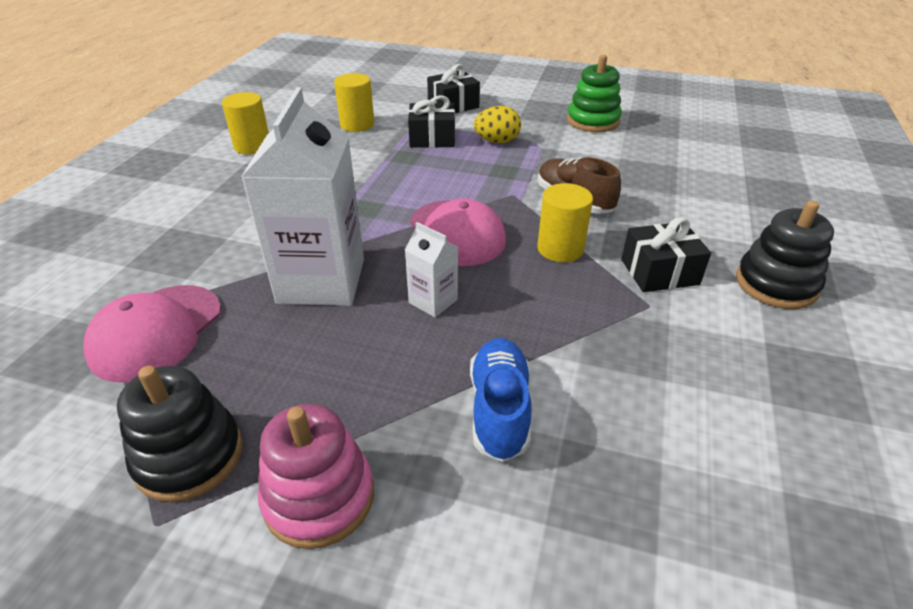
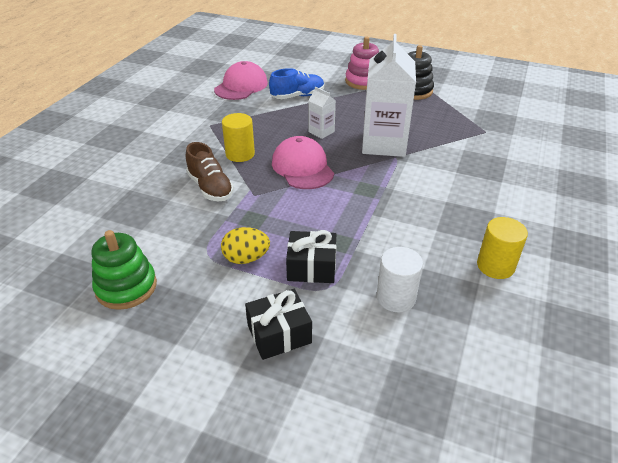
camera: 175 degrees left, 0 degrees up
pink cap [83,285,221,382] -> pink cap moved to [214,61,268,100]
yellow cylinder [334,73,374,132] -> white cylinder [377,247,423,312]
blue shoe [470,338,532,462] -> blue shoe turned 120 degrees counterclockwise [269,68,324,99]
black gift [621,217,711,292] -> none
black stacking toy [736,200,834,309] -> none

